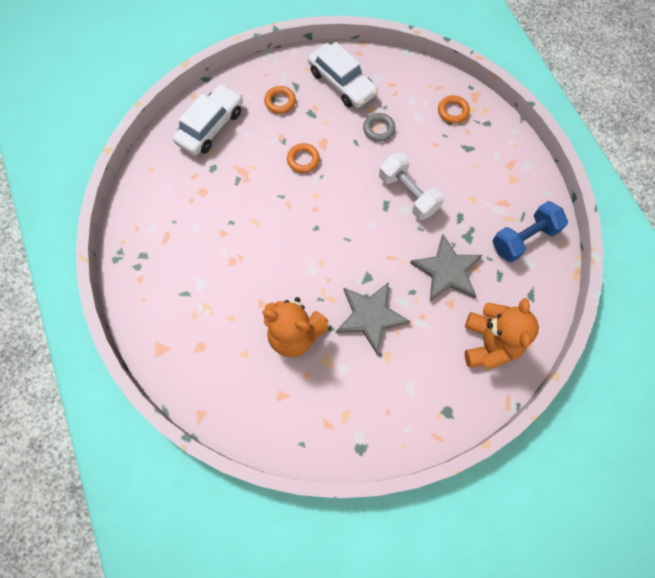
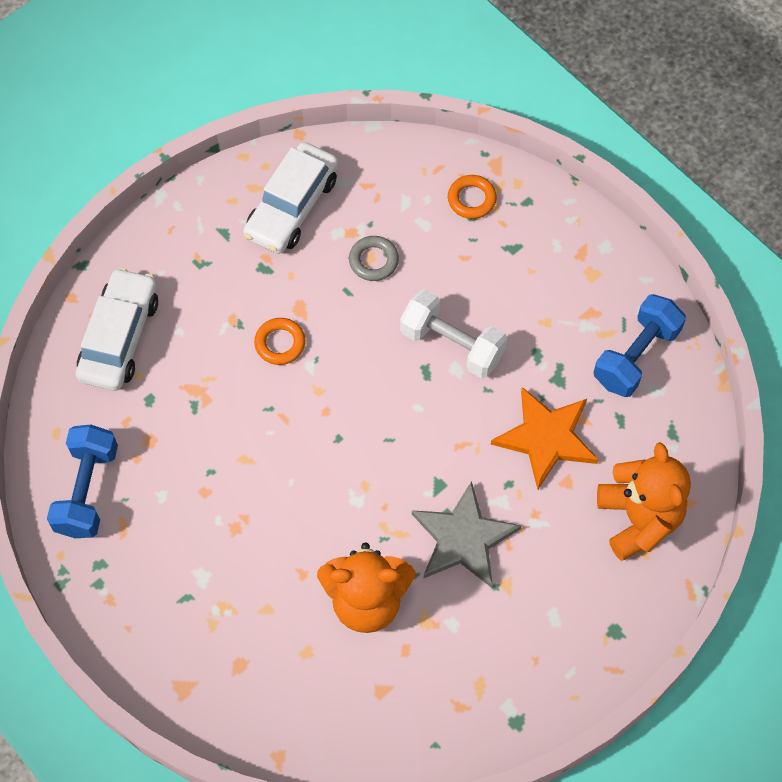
camera: 20 degrees left, 5 degrees down
orange ring [264,86,296,114] -> none
white car [308,42,378,108] -> white car turned 90 degrees clockwise [243,142,338,254]
grey star [410,234,482,302] -> orange star [491,387,599,489]
none -> blue dumbbell [47,425,118,538]

